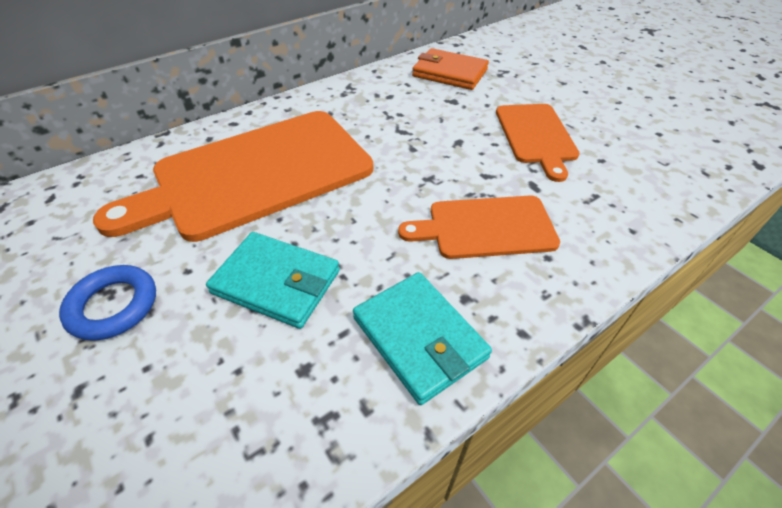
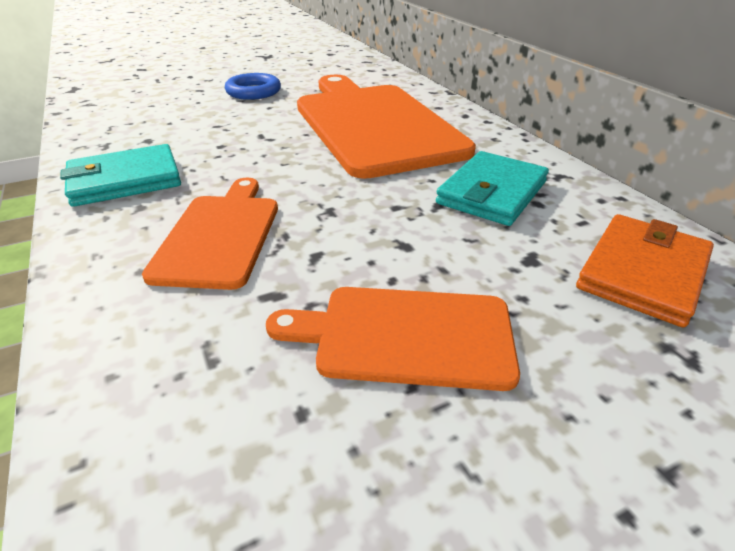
camera: 100 degrees right, 10 degrees down
turquoise wallet [206,232,340,329] -> turquoise wallet moved to [436,151,549,226]

